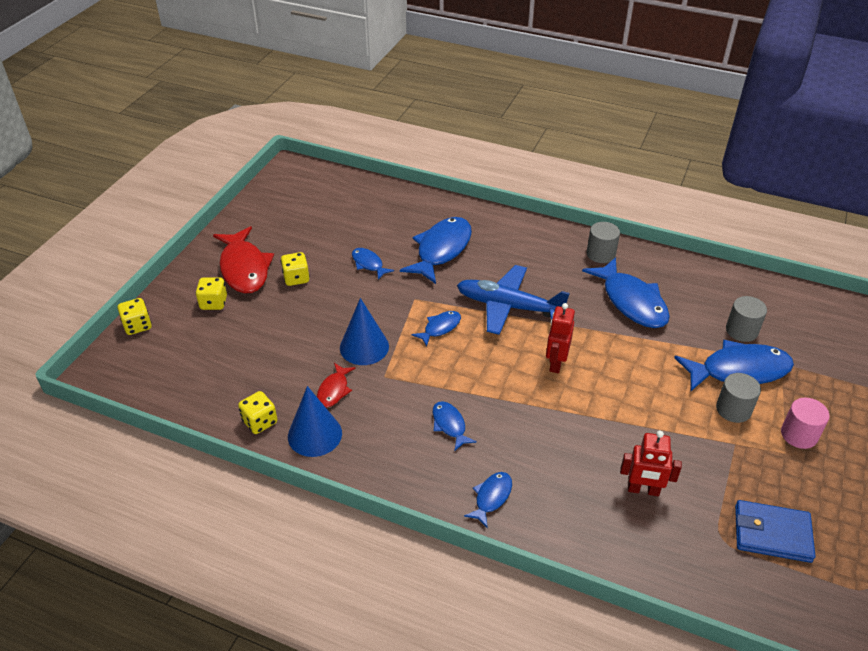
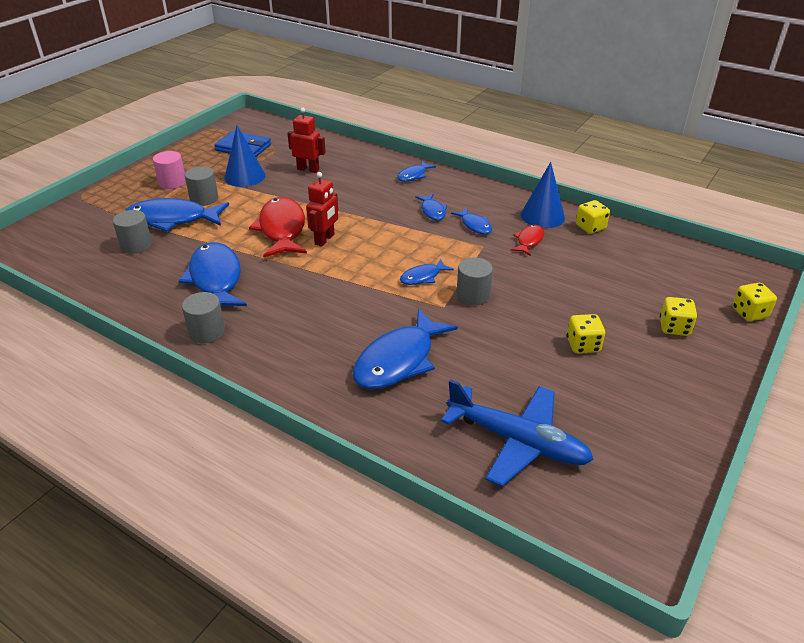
camera: 170 degrees left, 5 degrees down
red fish [213,226,274,293] -> red fish moved to [249,197,307,257]
blue cone [340,298,389,365] -> blue cone moved to [224,125,266,187]
blue fish [352,248,394,280] -> blue fish moved to [451,207,492,234]
blue plane [457,265,570,335] -> blue plane moved to [441,379,594,487]
none -> grey cylinder [457,257,493,306]

